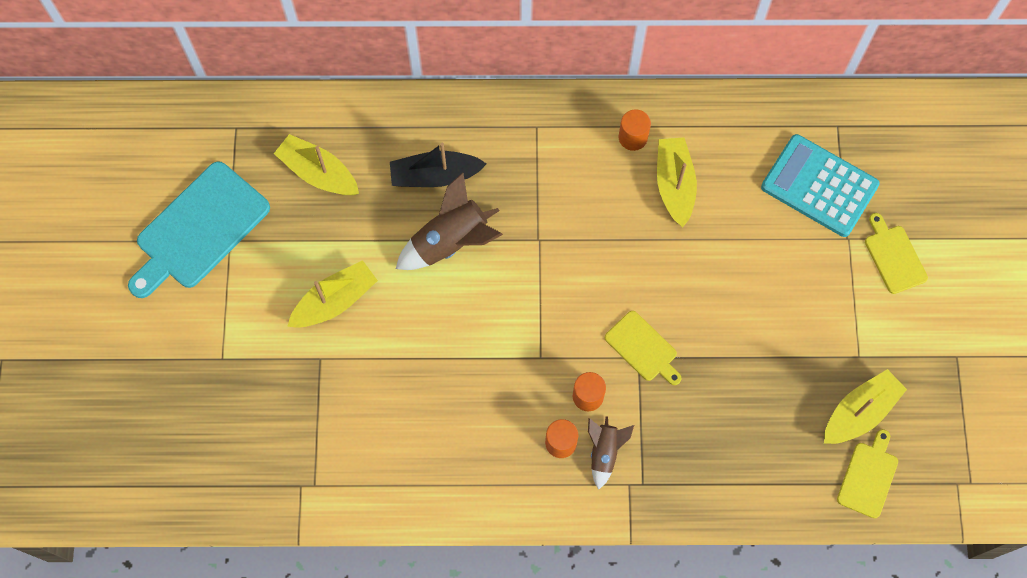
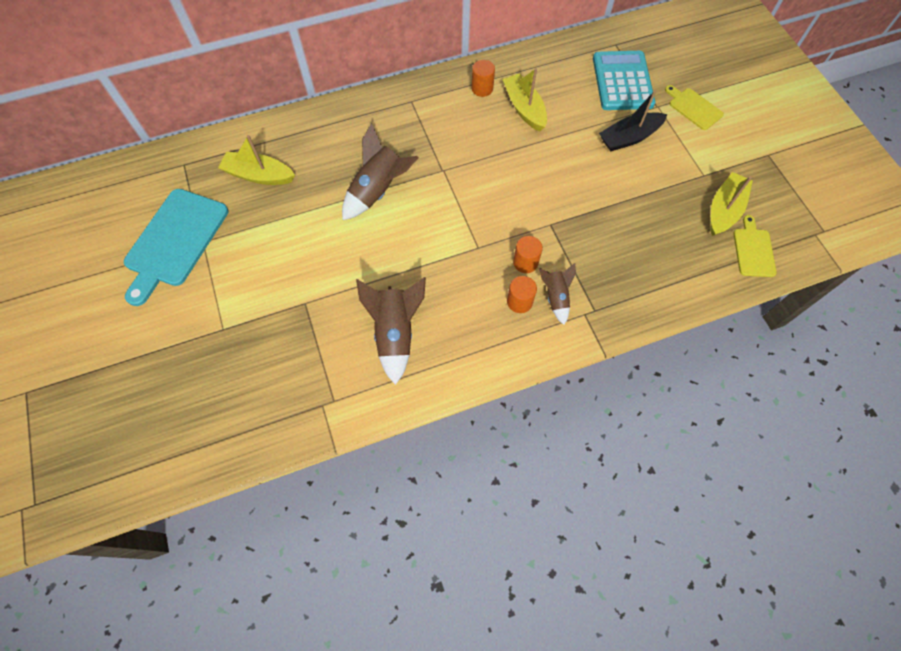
camera: 20 degrees left, 5 degrees down
yellow boat [287,260,378,328] -> none
black boat [390,143,487,187] -> black boat moved to [599,90,667,151]
yellow cutting board [605,311,681,385] -> none
turquoise calculator [761,134,880,237] -> turquoise calculator turned 75 degrees clockwise [593,51,655,110]
none -> brown rocket [356,277,426,385]

